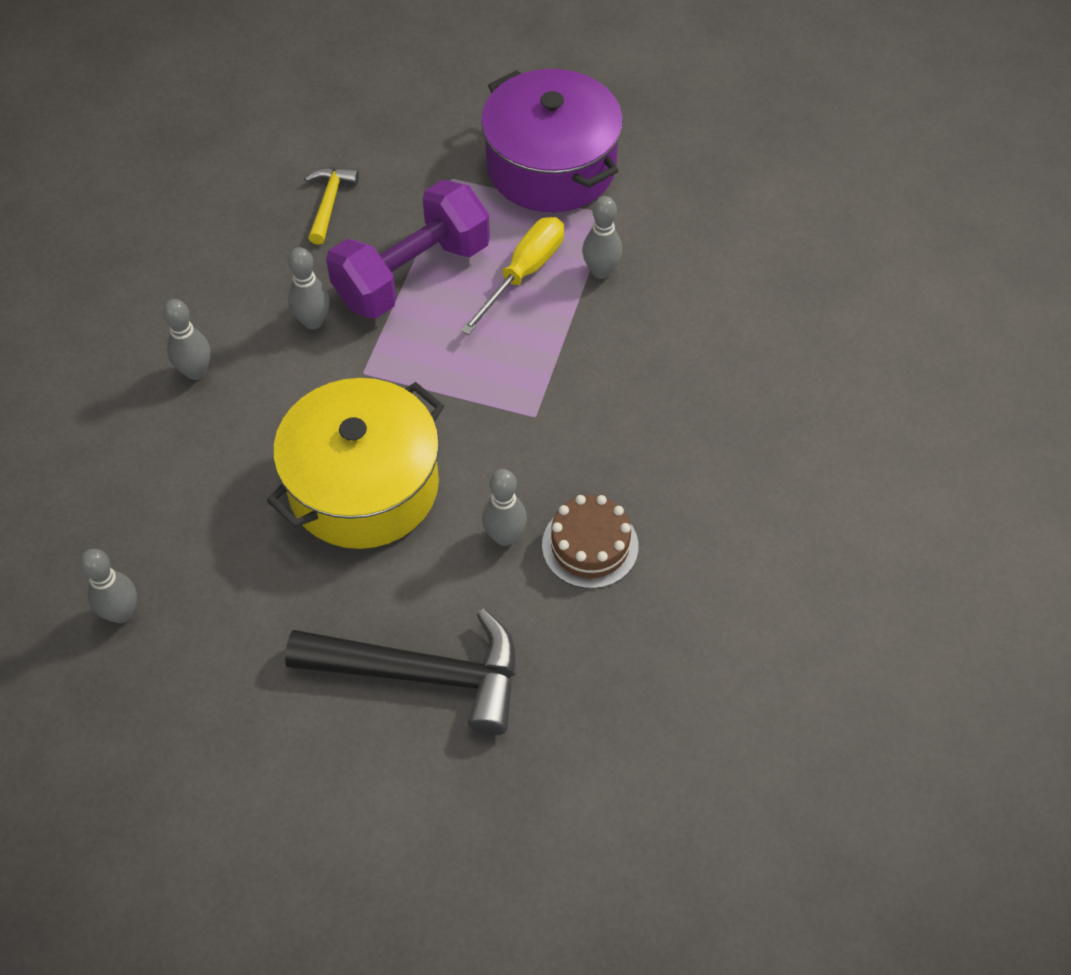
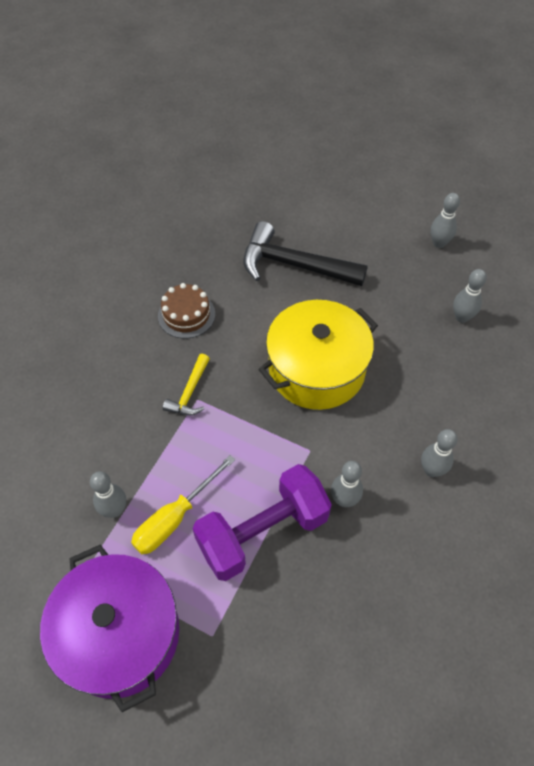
camera: 170 degrees left, 0 degrees up
yellow hammer [304,167,359,245] -> yellow hammer moved to [163,354,210,416]
grey bowling pin [482,469,527,546] -> grey bowling pin moved to [431,193,460,248]

